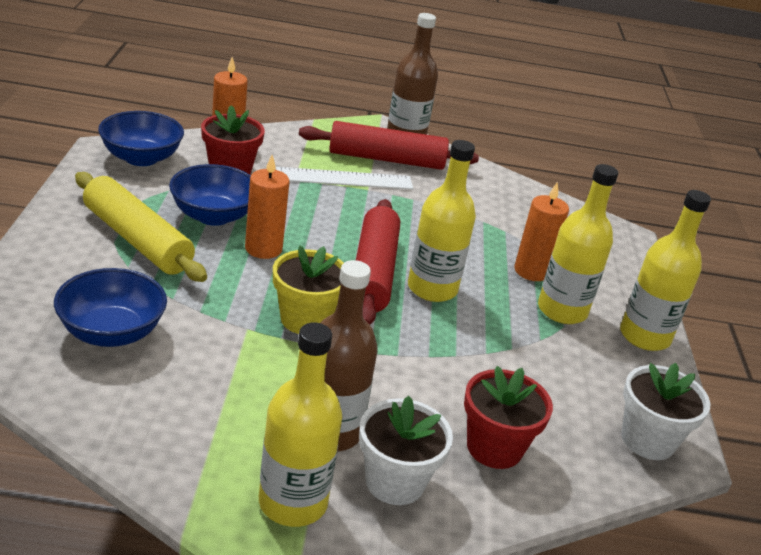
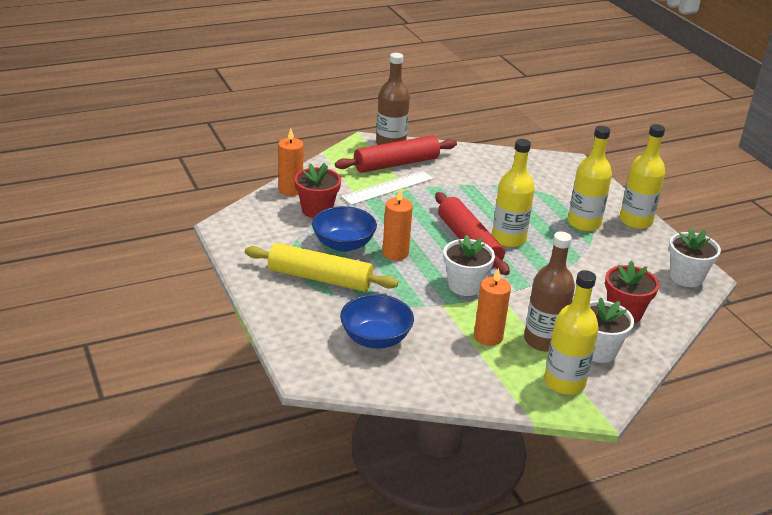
camera: 25 degrees left, 0 degrees up
blue bowl [98,111,184,166] -> none
yellow flower pot [273,245,344,334] -> white flower pot [443,235,495,296]
orange candle [515,182,569,281] -> orange candle moved to [474,268,511,346]

